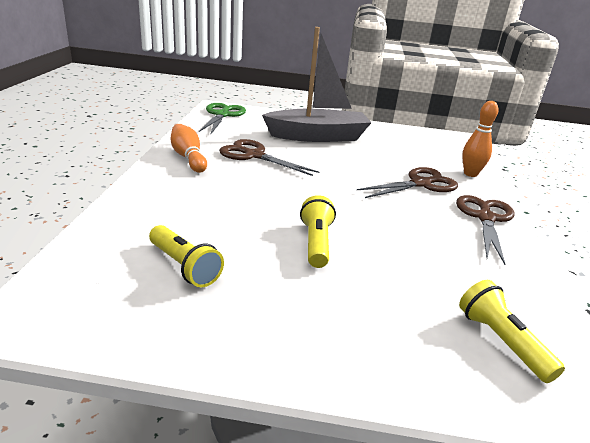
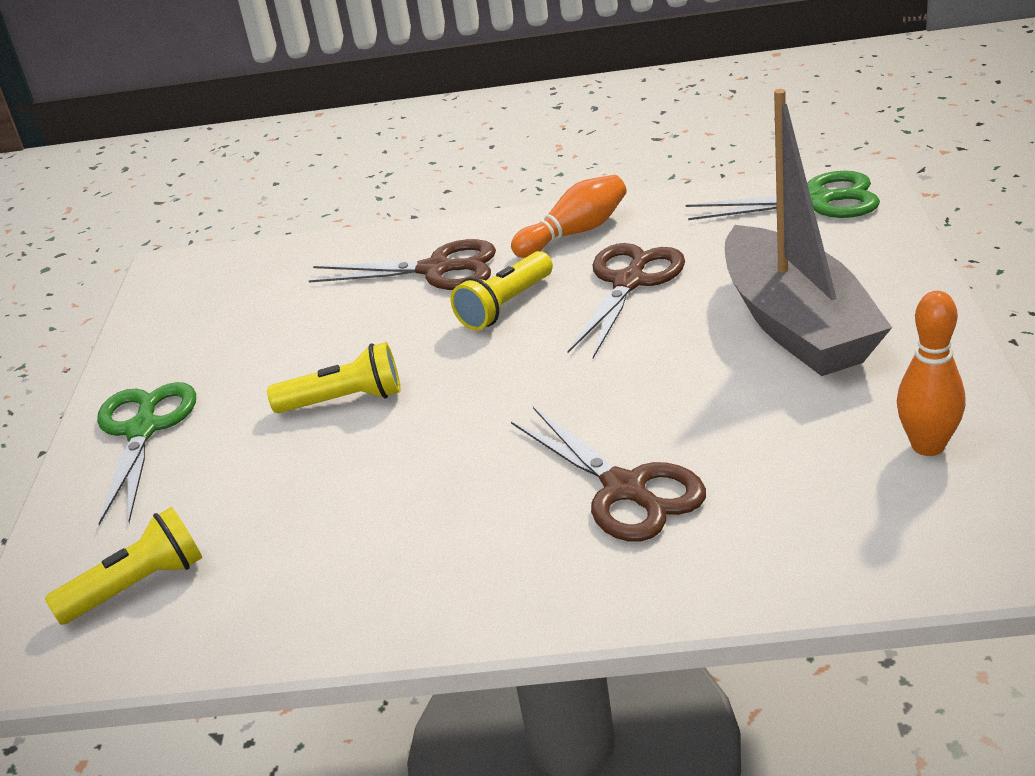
camera: 90 degrees right, 5 degrees up
yellow flashlight [149,225,224,287] -> yellow flashlight moved to [451,251,553,330]
brown scissors [456,195,514,265] -> brown scissors moved to [308,239,496,290]
orange bowling pin [462,101,498,177] -> orange bowling pin moved to [897,291,966,456]
none -> green scissors [97,382,196,525]

